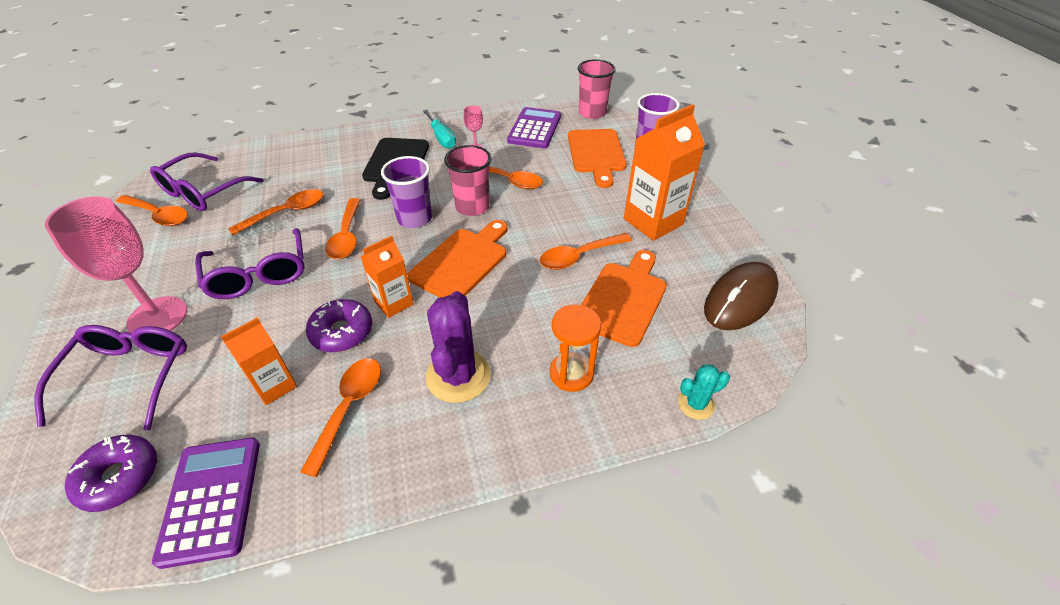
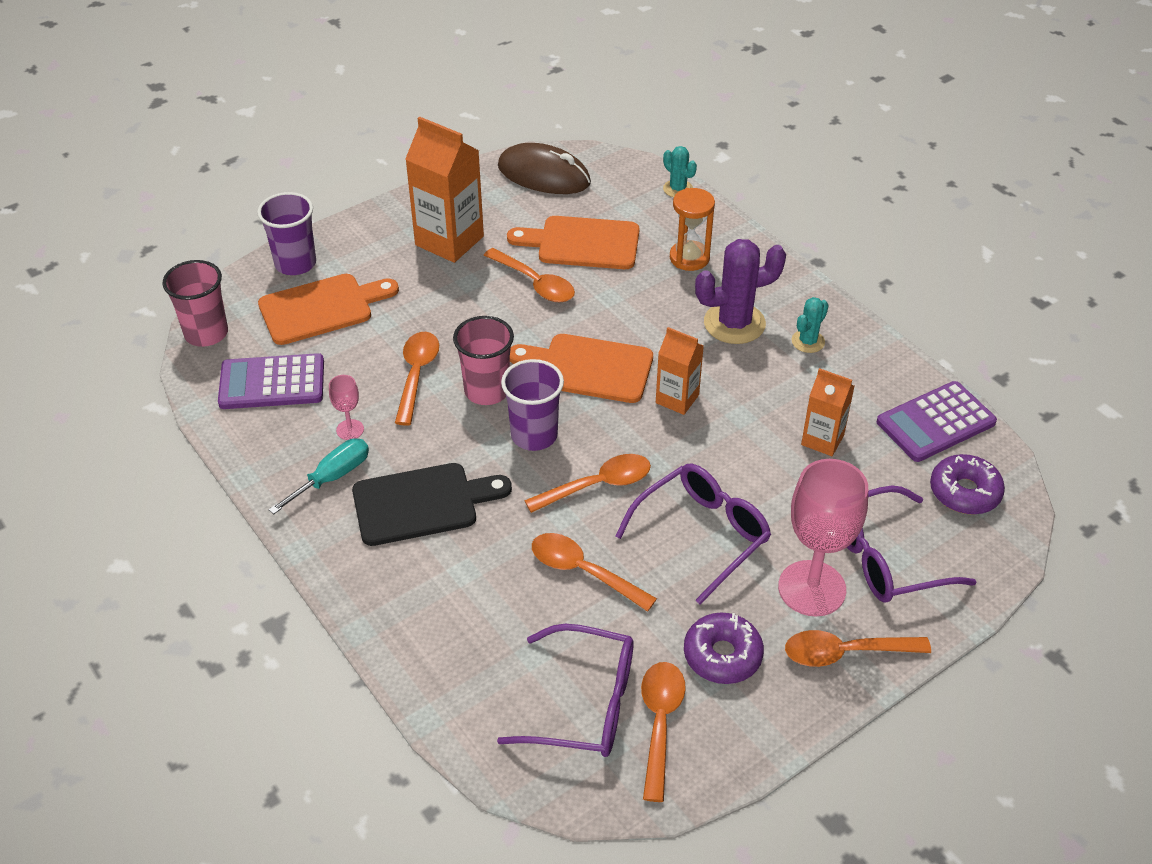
camera: 110 degrees left, 0 degrees up
orange spoon [300,358,381,477] -> orange spoon moved to [785,630,931,667]
purple donut [306,299,372,352] -> purple donut moved to [684,613,764,684]
none -> turquoise cactus [792,297,829,353]

